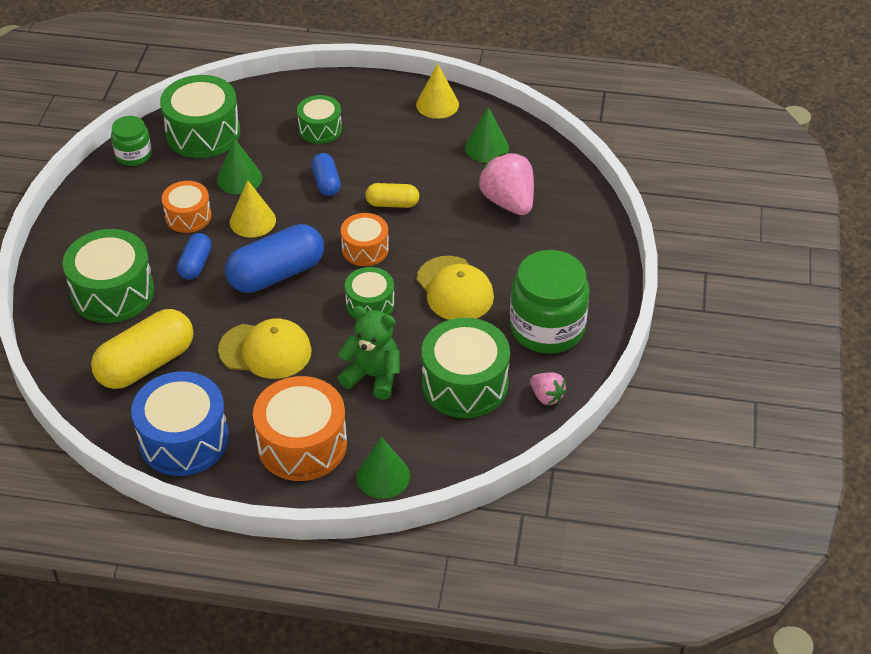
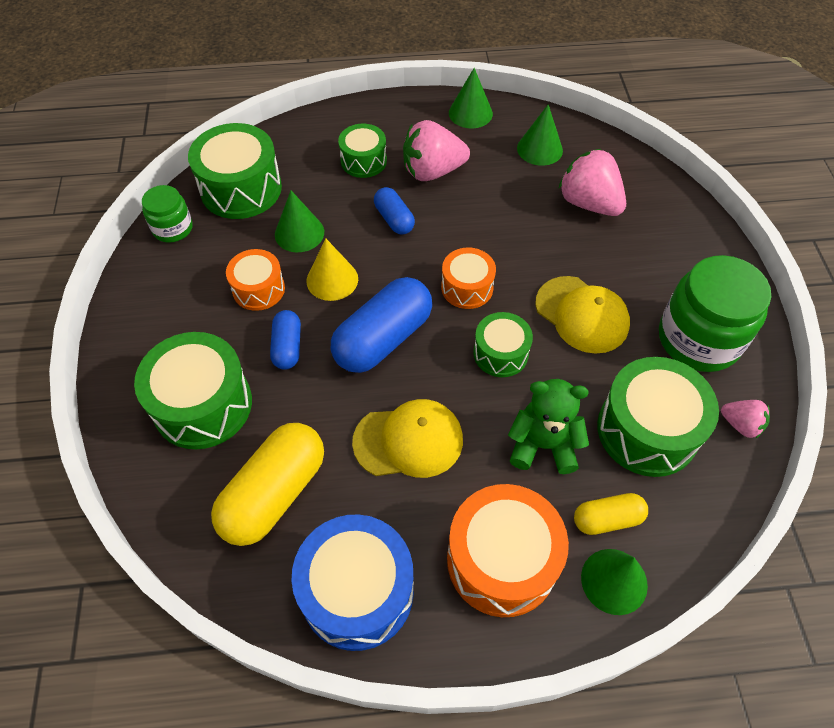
camera: 15 degrees left, 10 degrees up
yellow capsule [365,183,419,208] -> yellow capsule moved to [574,493,648,535]
yellow cone [416,64,459,119] -> green cone [449,68,493,128]
none -> pink strawberry [403,120,470,181]

